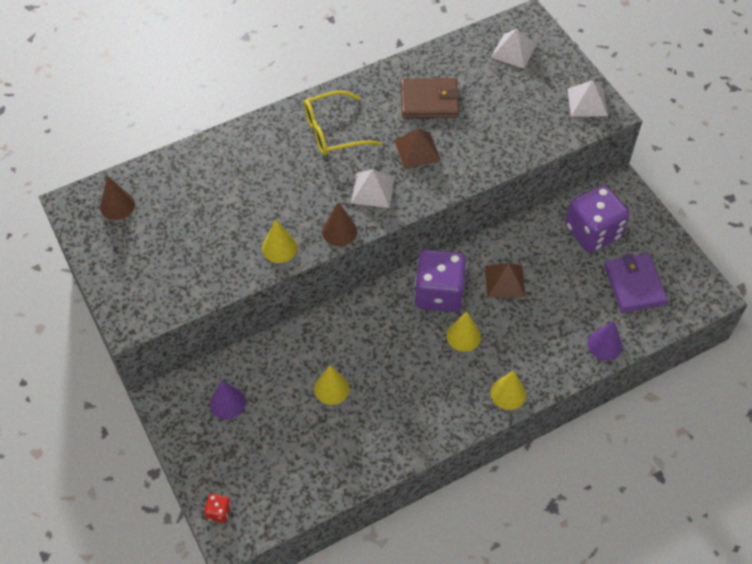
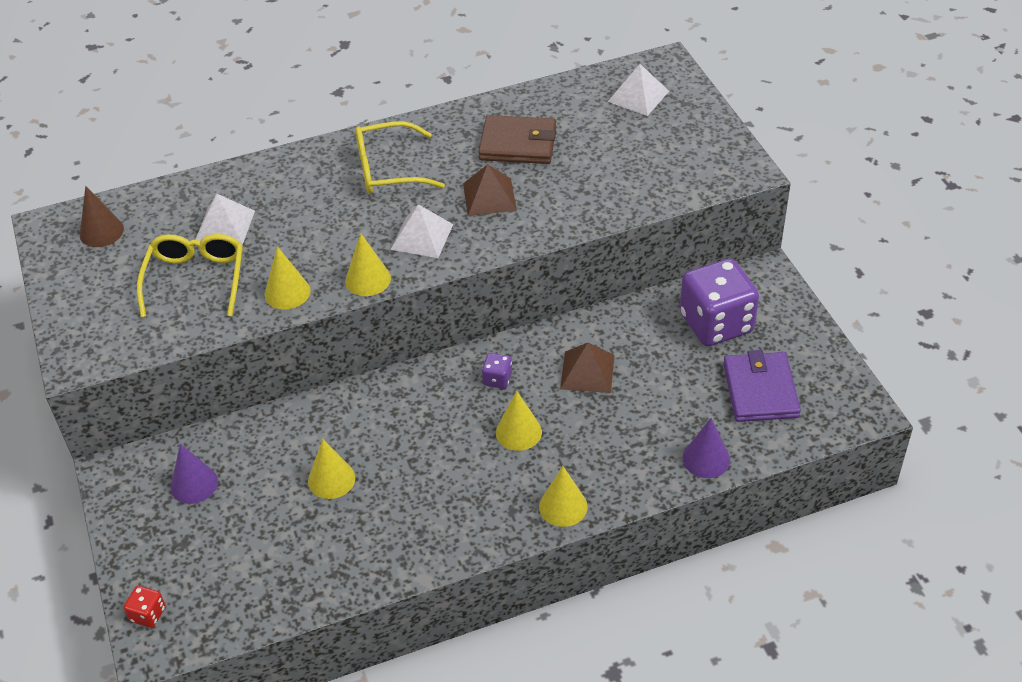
camera: 10 degrees right, 10 degrees down
brown cone [322,202,357,246] -> yellow cone [345,233,391,296]
purple dice [414,249,467,312] -> purple dice [482,353,512,389], size x0.42
white pyramid [567,80,608,117] -> white pyramid moved to [195,194,255,245]
none -> yellow glasses [137,234,243,317]

